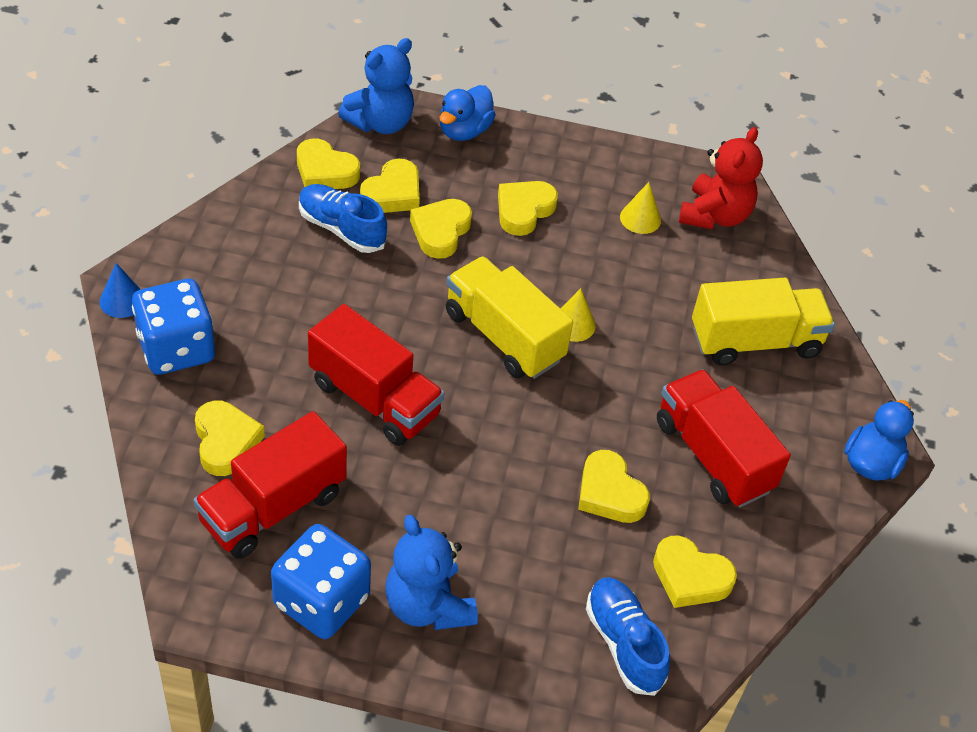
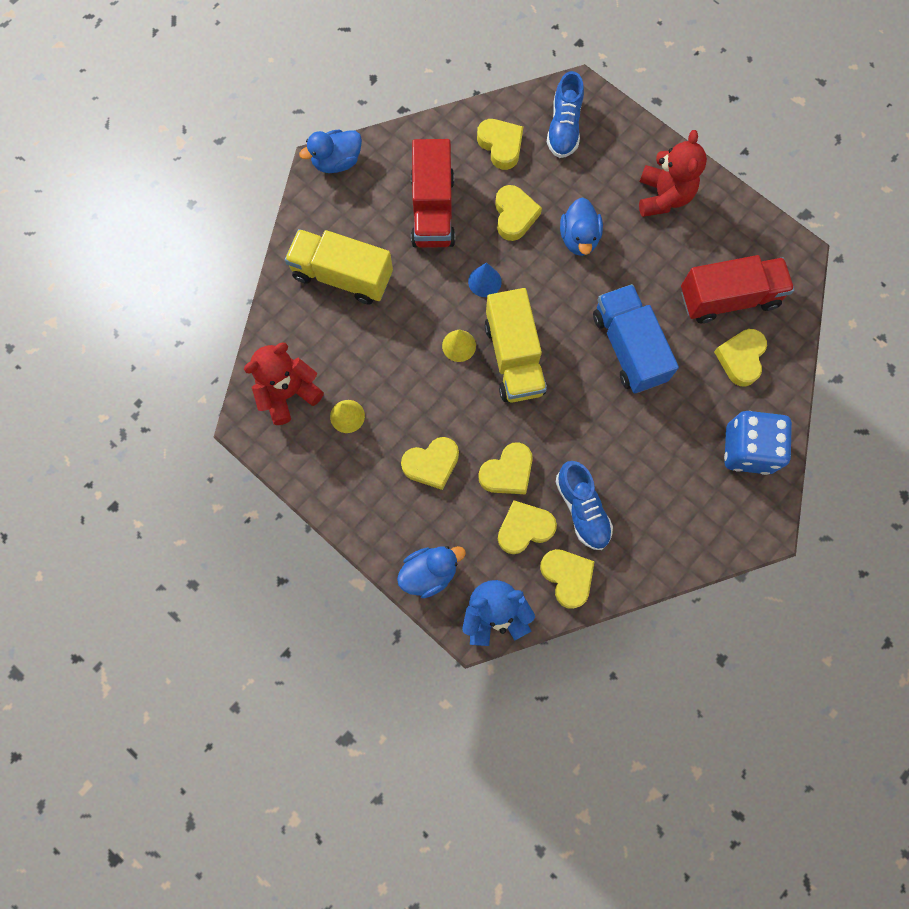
camera: 145 degrees left, 25 degrees up
blue cone [99,263,140,318] -> blue cone moved to [468,262,502,297]
blue dice [271,524,371,639] -> none
red truck [308,304,445,446] -> blue truck [593,284,679,393]
blue teddy bear [385,515,478,630] -> red teddy bear [639,130,707,217]
none -> blue duck [560,197,603,256]

